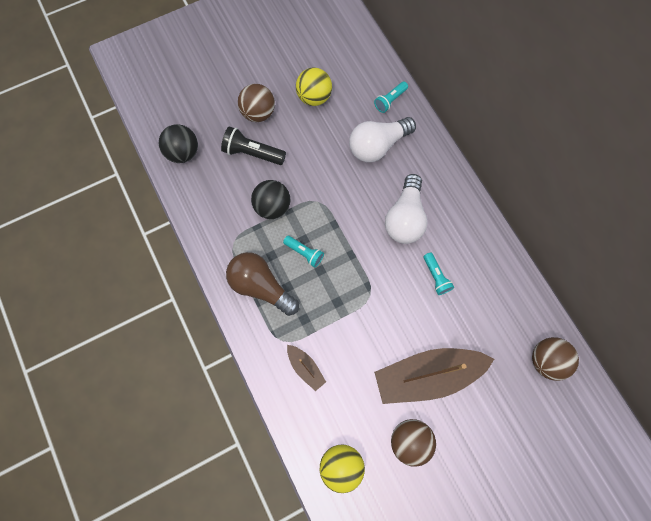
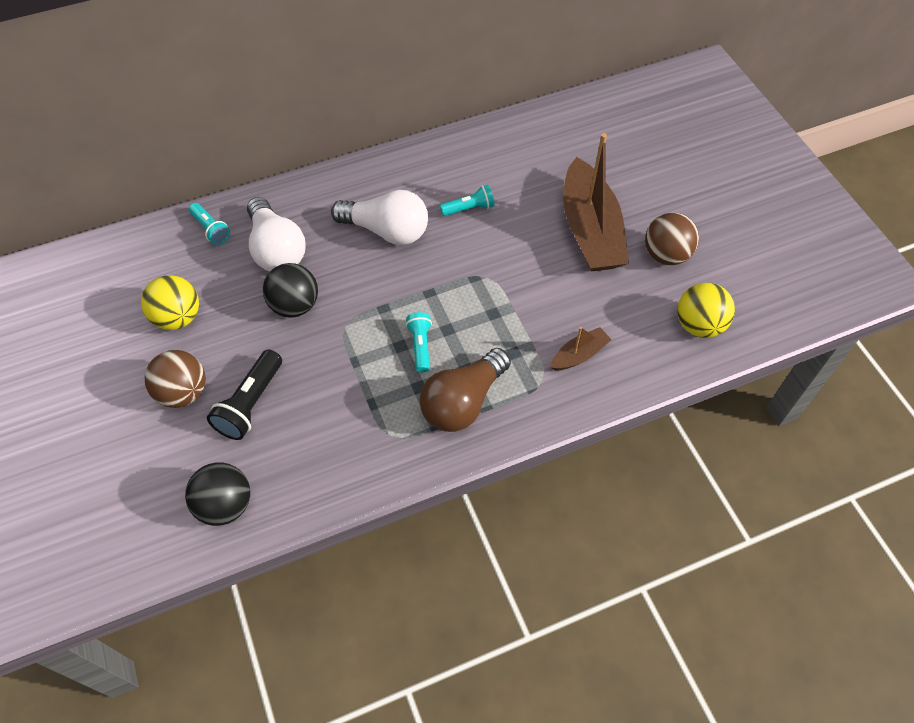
camera: 85 degrees left, 15 degrees down
black ball [251,180,291,219] -> black ball moved to [263,263,318,318]
turquoise flashlight [283,236,324,268] -> turquoise flashlight turned 45 degrees counterclockwise [406,312,432,372]
brown ball [532,337,579,381] -> none

